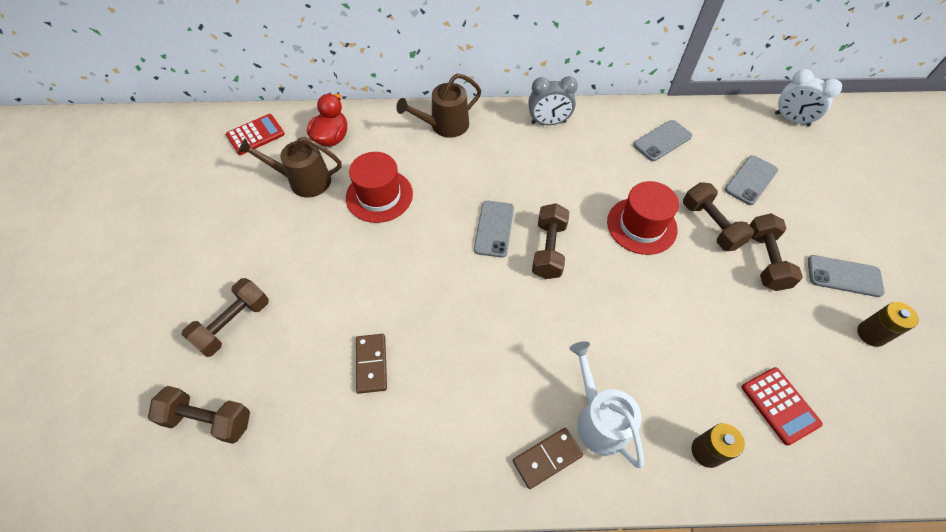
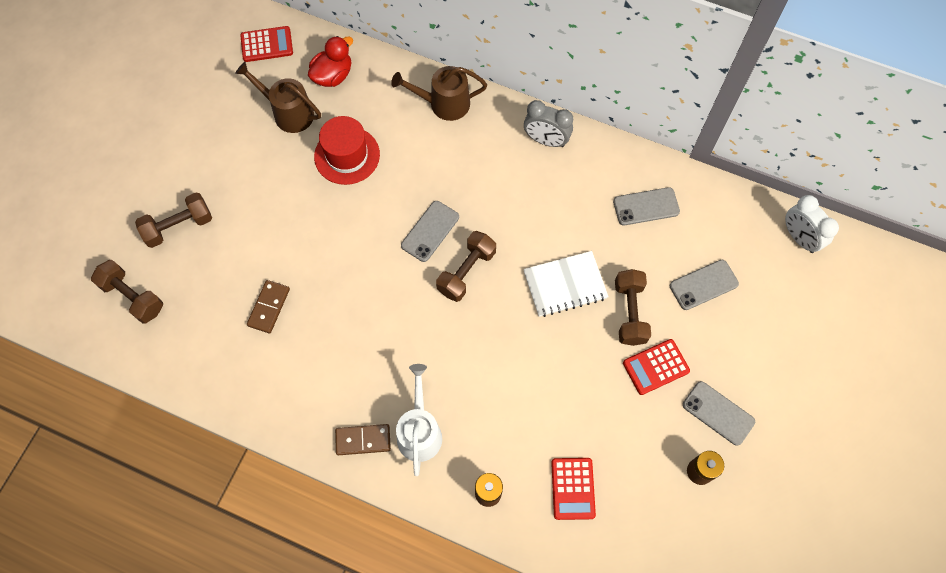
camera: 25 degrees right, 10 degrees up
red hat [607,181,679,255] -> white notebook [523,251,609,317]
brown dumbbell [750,213,803,291] -> red calculator [623,339,690,395]

